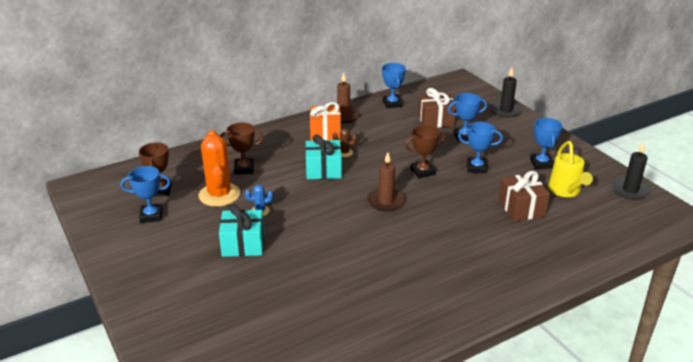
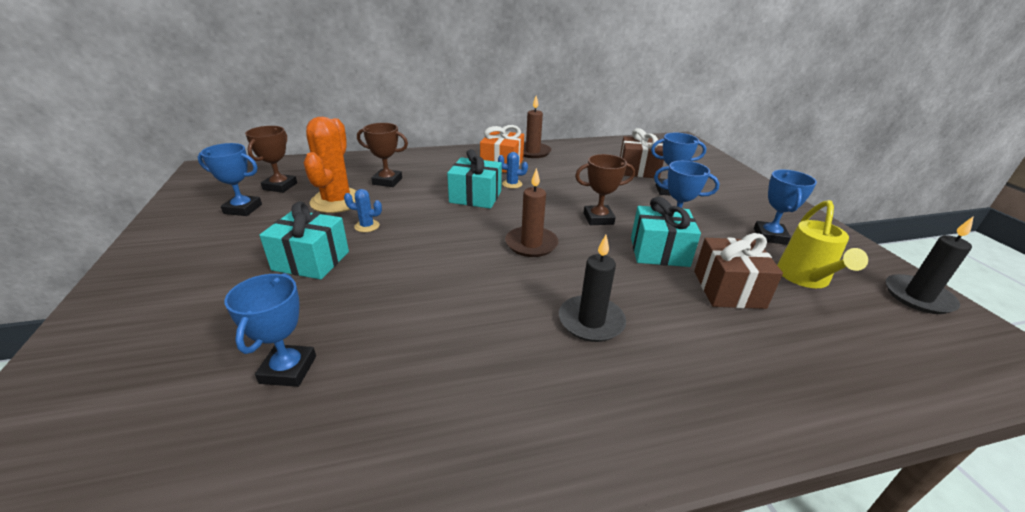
camera: 15 degrees right, 0 degrees up
brown cactus [333,128,357,157] -> blue cactus [498,152,528,189]
blue trophy [382,63,406,108] -> blue trophy moved to [224,273,316,387]
black candle [490,67,522,118] -> black candle moved to [559,235,626,342]
none -> turquoise gift [631,197,701,267]

